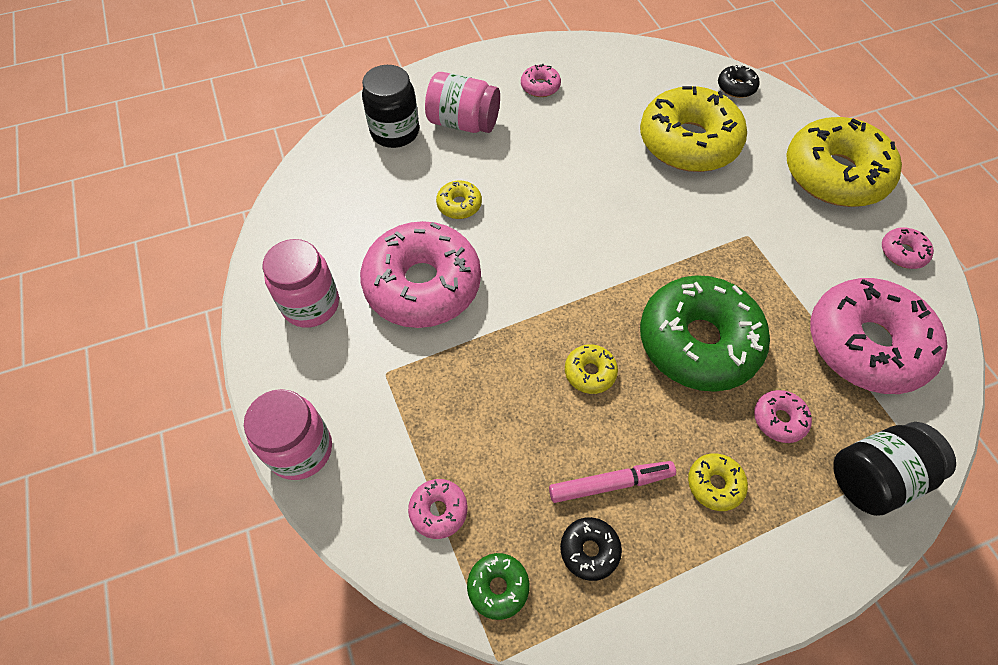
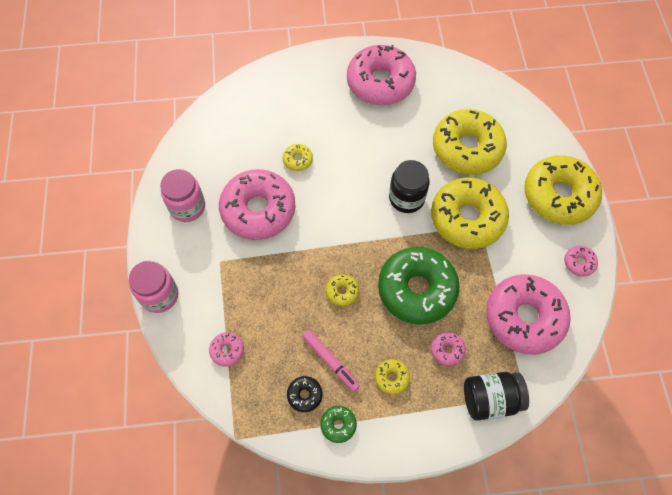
camera: 15 degrees right, 5 degrees up
black jar [362,65,419,148] -> black jar moved to [389,160,430,213]
pink jar [425,72,500,133] -> none
green donut [467,553,530,620] -> green donut moved to [320,406,357,443]
pink donut [521,64,561,97] -> pink donut [347,45,416,105], size x2.41
pink marker [549,461,676,503] -> pink marker turned 45 degrees clockwise [302,330,360,392]
black donut [718,64,760,98] -> none
none -> yellow donut [431,178,509,249]

